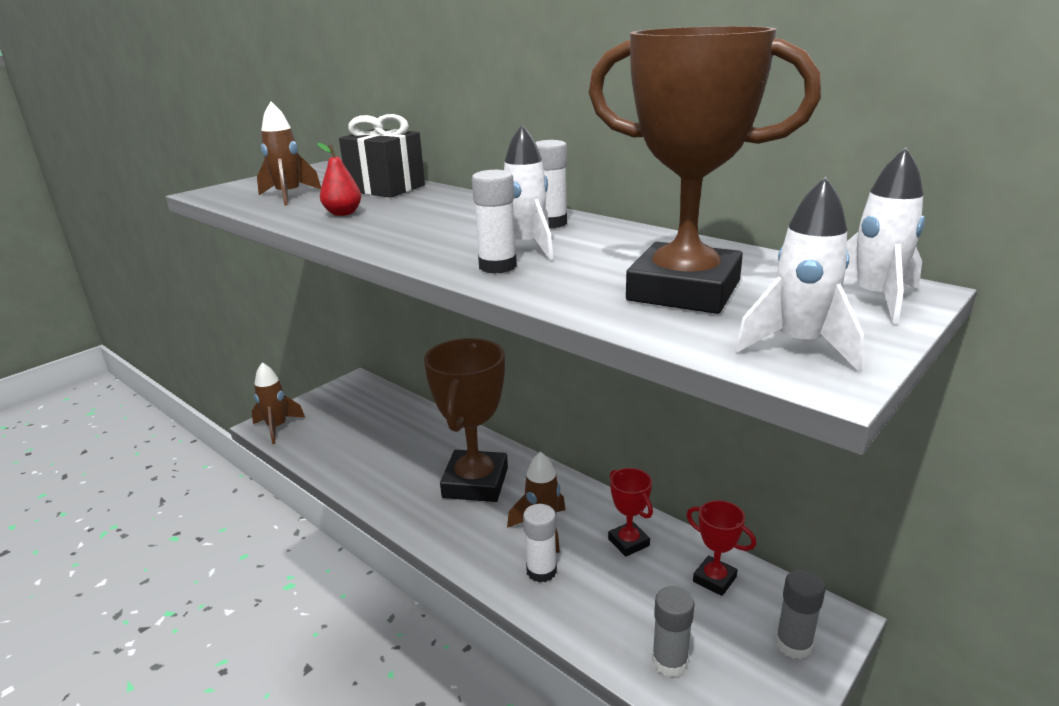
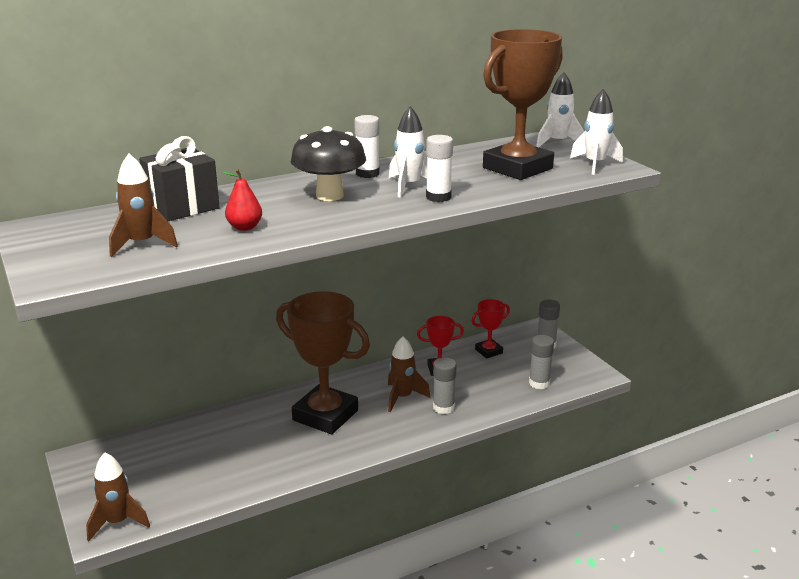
camera: 70 degrees left, 0 degrees up
white glue stick [523,504,557,583] -> grey glue stick [433,357,457,414]
none -> black mushroom [291,126,366,201]

